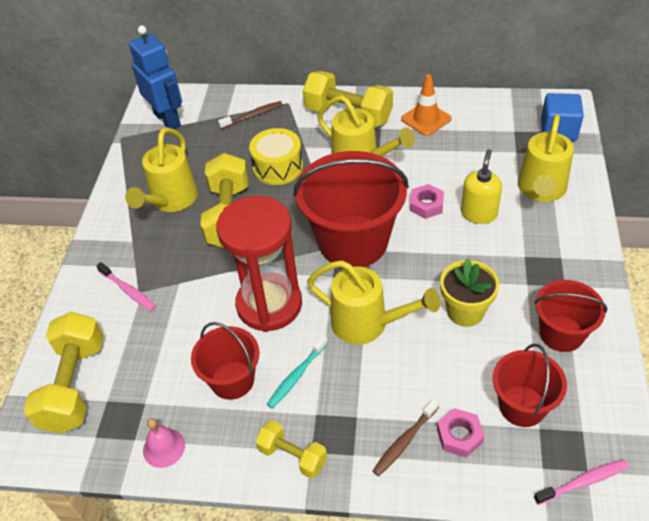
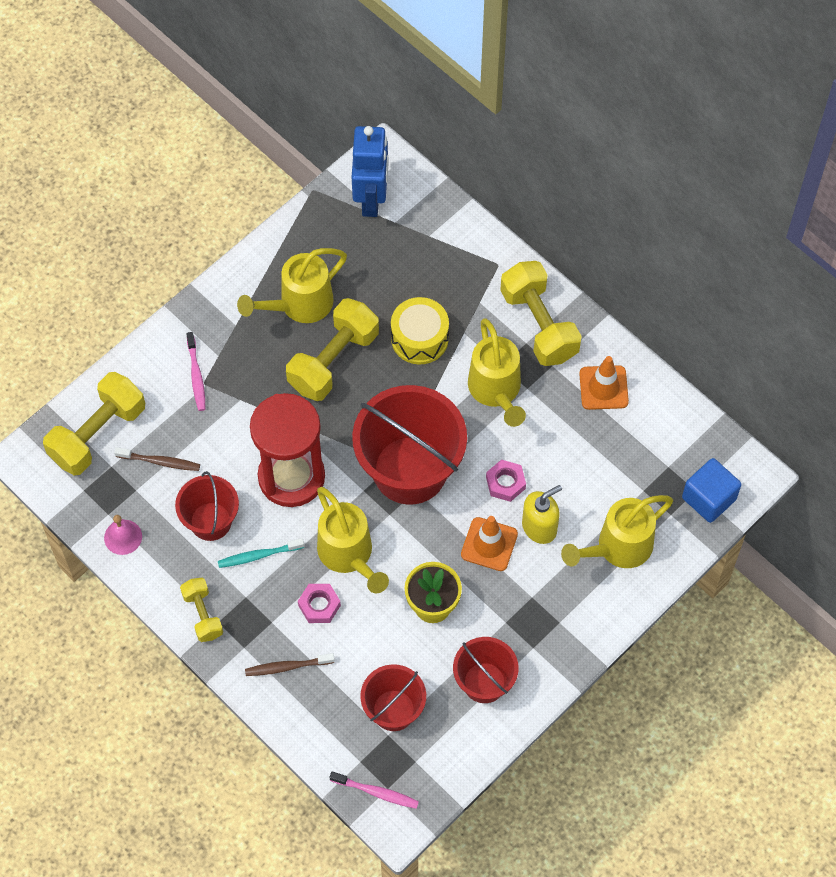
camera: 35 degrees right, 15 degrees up
brown toothbrush [218,101,283,129] -> brown toothbrush moved to [114,447,200,471]
pink nut [437,408,485,458] -> pink nut moved to [298,584,341,623]
none -> orange traffic cone [461,516,518,571]

